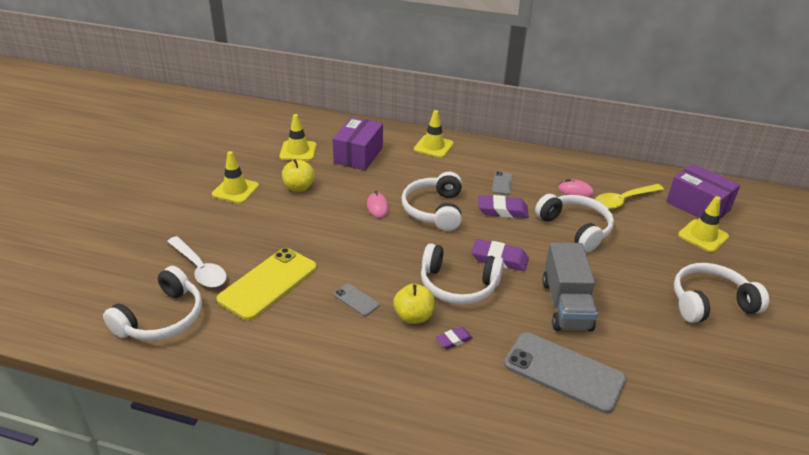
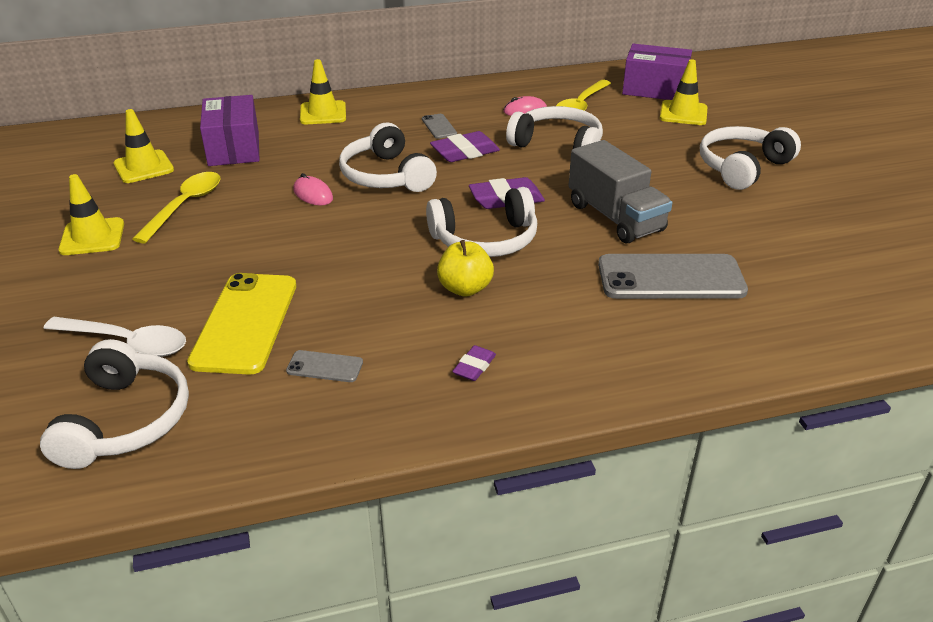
camera: 30 degrees left, 0 degrees up
yellow apple [282,159,315,192] -> yellow spoon [133,172,221,243]
grey phone [334,284,379,316] -> grey phone moved to [286,350,363,382]
purple eraser [436,327,473,350] -> purple eraser moved to [452,345,496,381]

